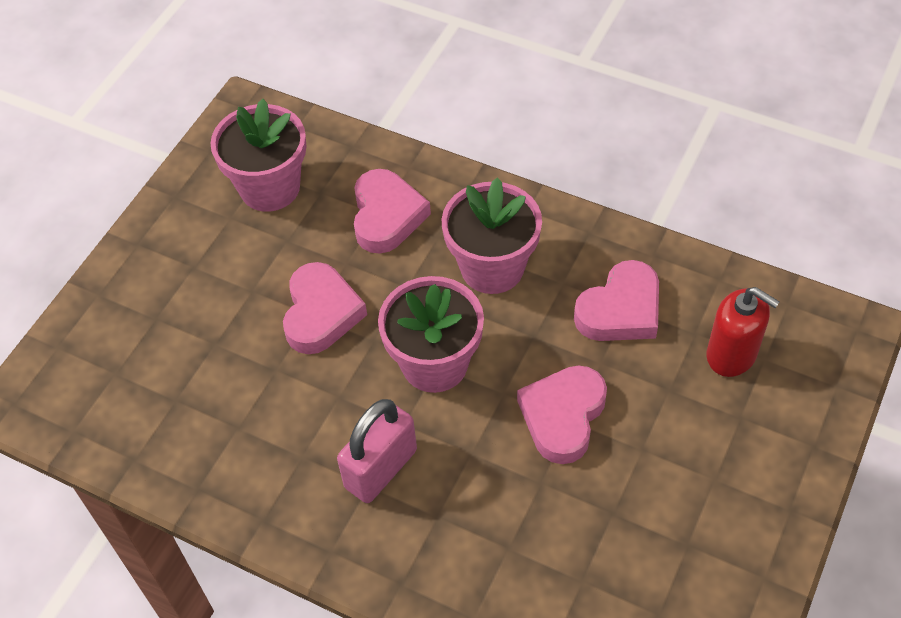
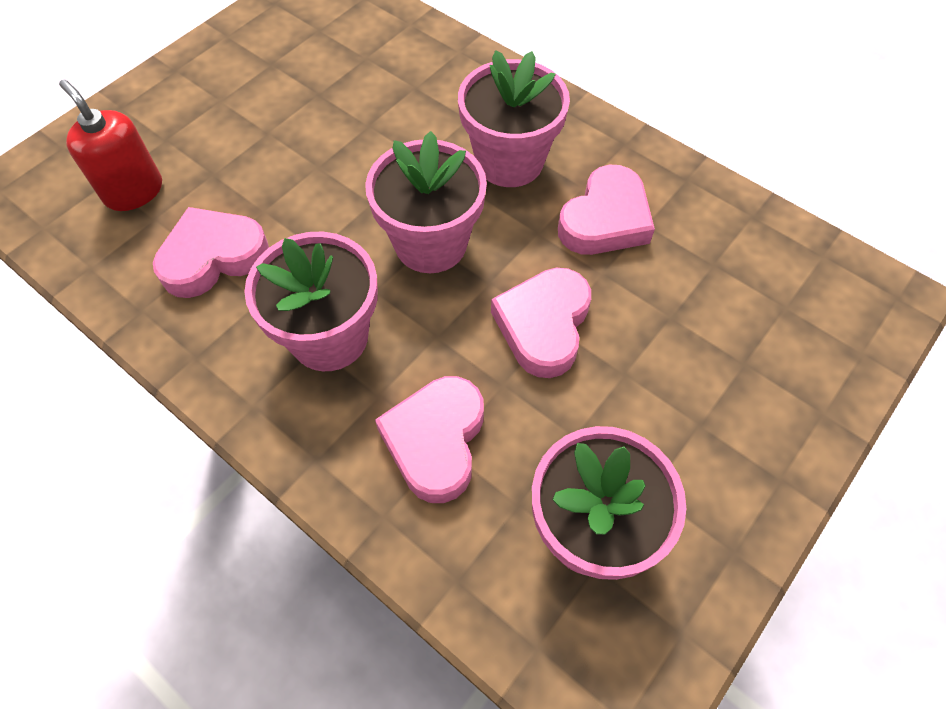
camera: 170 degrees left, 5 degrees up
pink padlock [337,399,417,503] -> pink flower pot [458,50,570,187]
pink heart [517,365,607,464] -> pink heart moved to [558,165,655,255]

